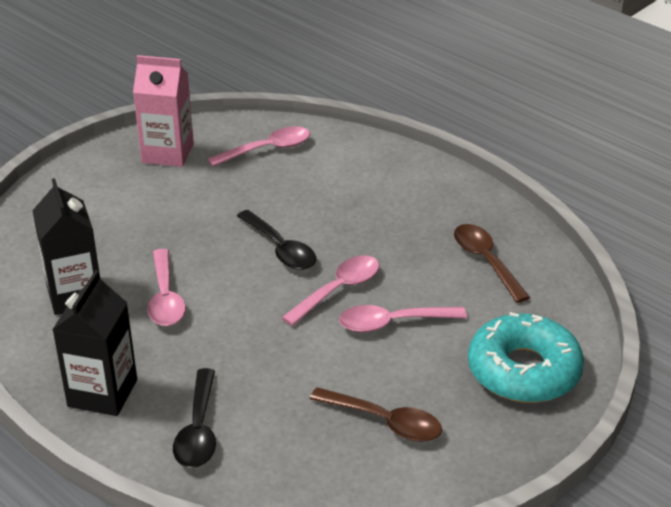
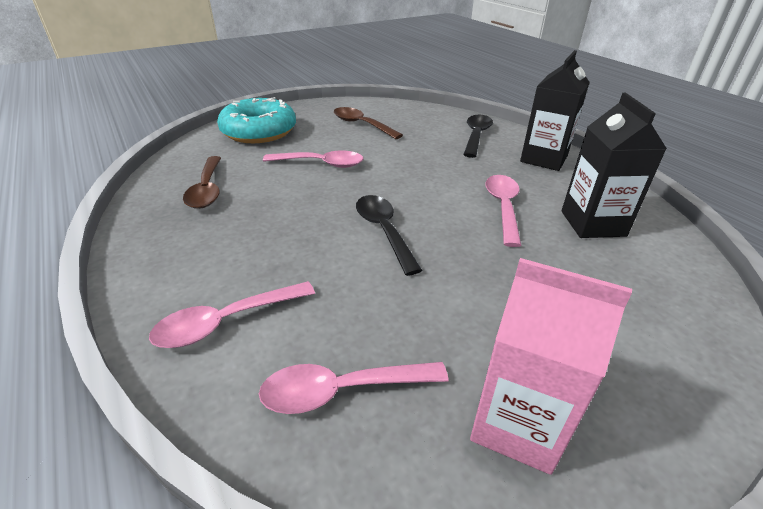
camera: 165 degrees left, 0 degrees up
pink spoon [282,255,379,326] -> pink spoon moved to [149,281,315,348]

